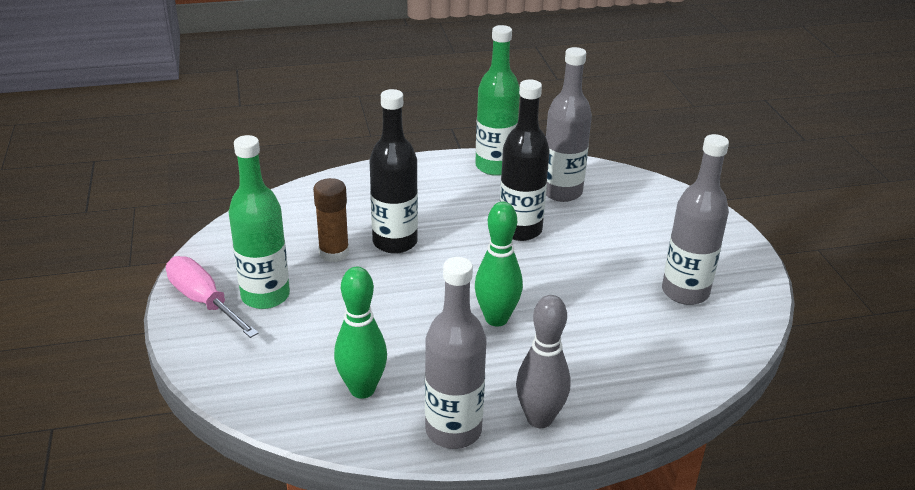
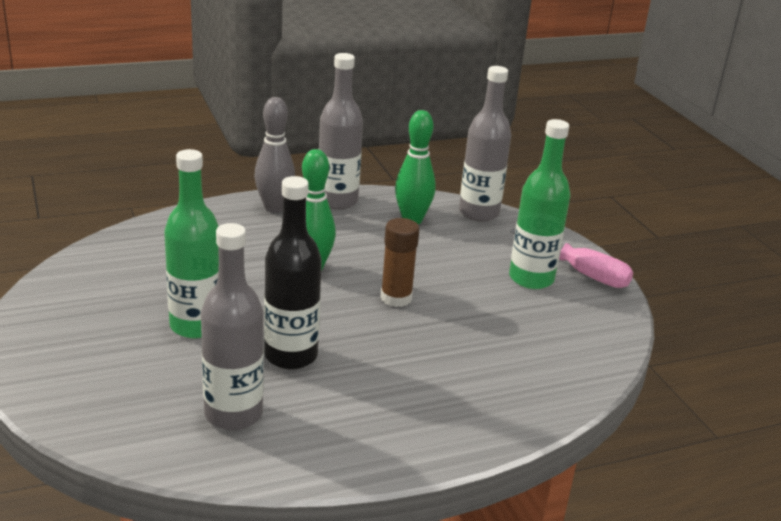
camera: 170 degrees right, 5 degrees down
brown glue stick [313,178,349,262] -> brown glue stick moved to [380,218,420,307]
black bottle [370,89,418,254] -> none
green bottle [475,25,520,176] -> green bottle moved to [164,149,219,338]
grey bottle [662,134,729,305] -> grey bottle moved to [459,66,511,222]

